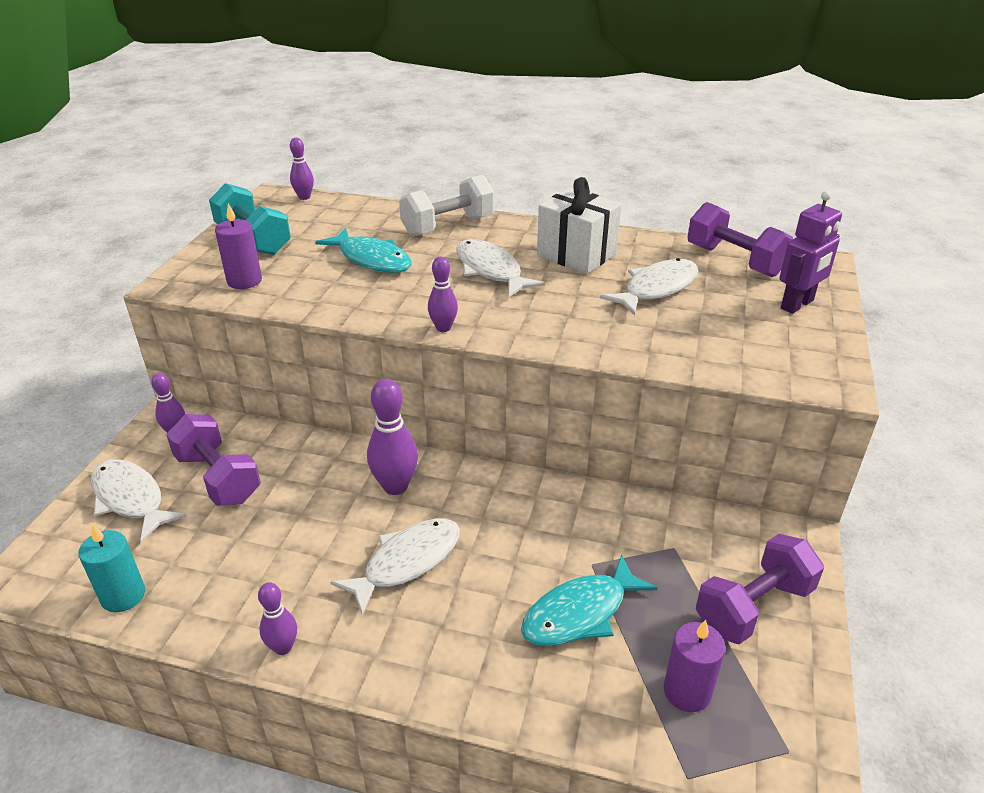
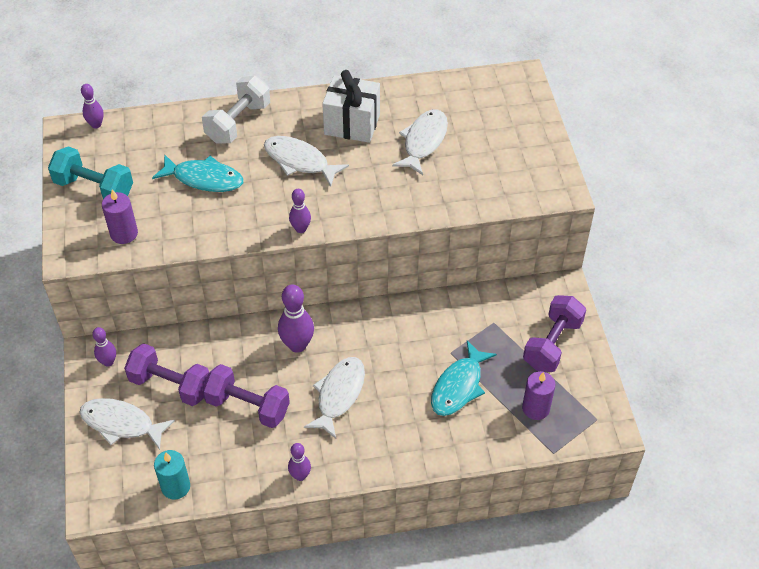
camera: 25 degrees left, 15 degrees up
purple dumbbell [687,202,793,277] -> purple dumbbell moved to [202,364,290,428]
purple robot [779,191,842,314] -> none

